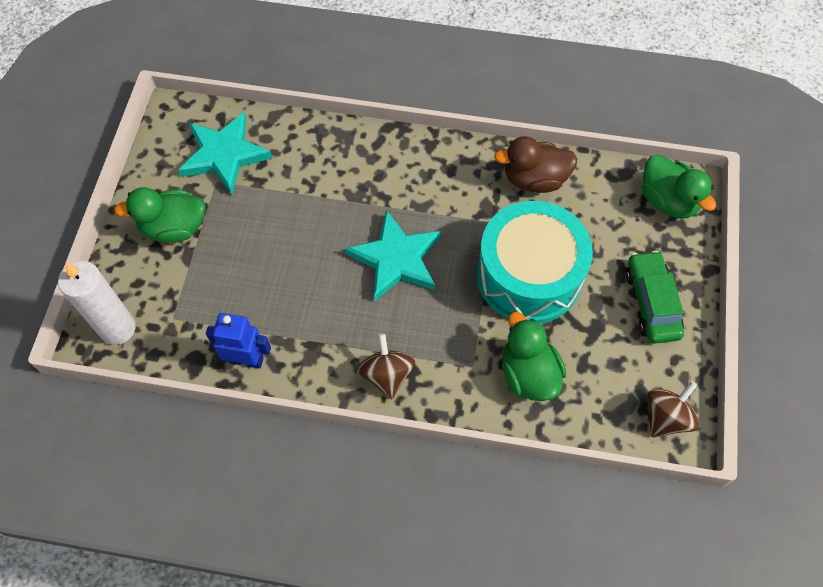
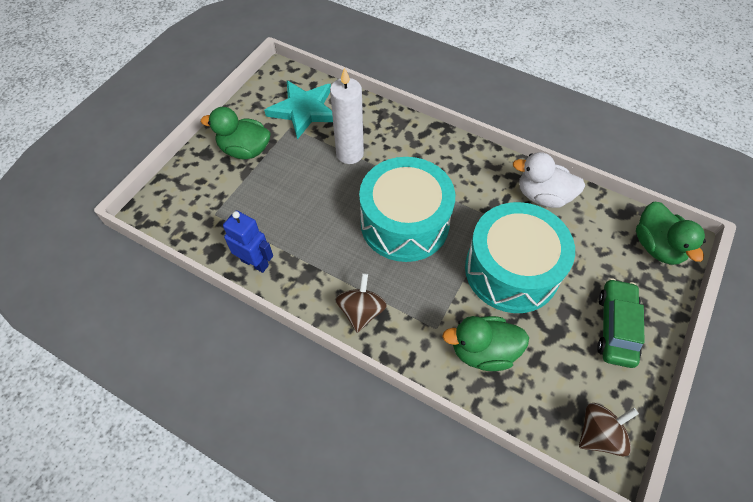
camera: 20 degrees right, 5 degrees down
white candle [58,261,136,345] -> white candle moved to [330,67,364,164]
turquoise star [345,210,441,301] -> turquoise drum [359,157,455,262]
brown duck [494,136,578,193] -> white duck [513,152,585,208]
green duck [502,312,566,401] -> green duck turned 90 degrees counterclockwise [442,316,529,371]

